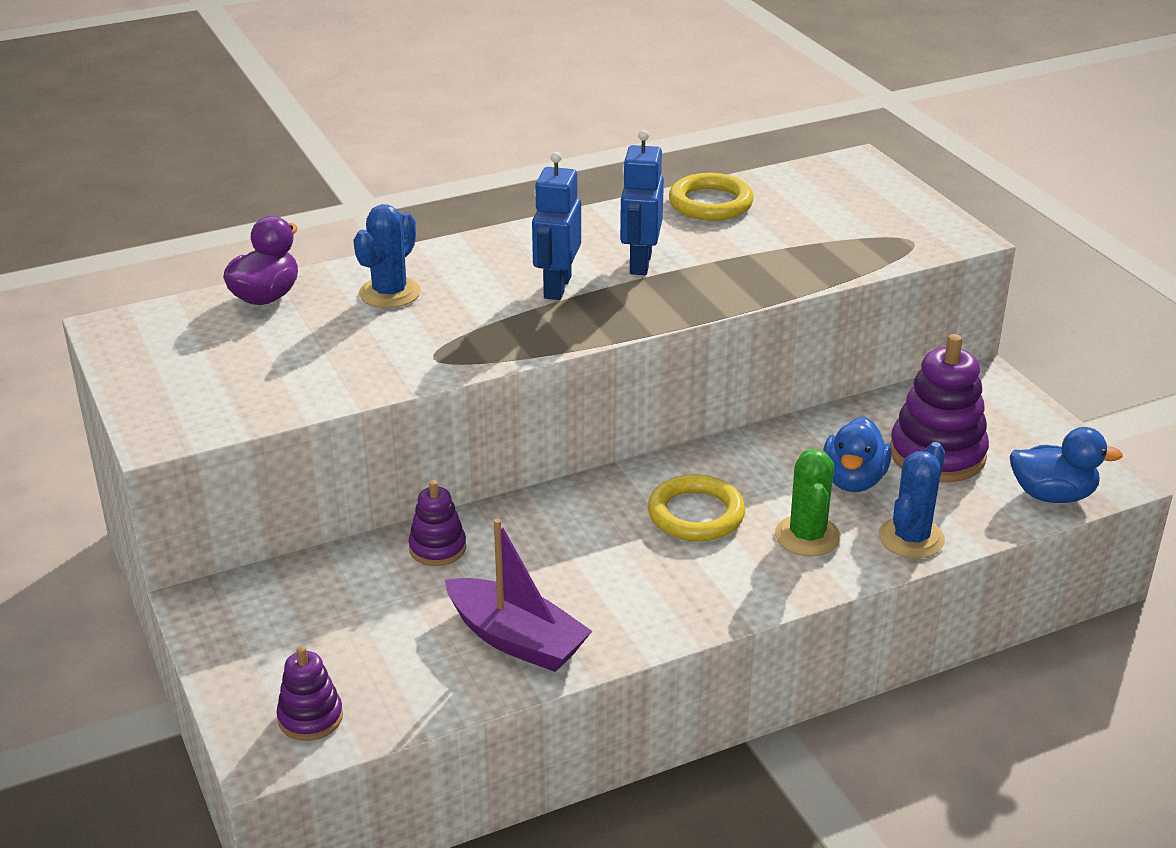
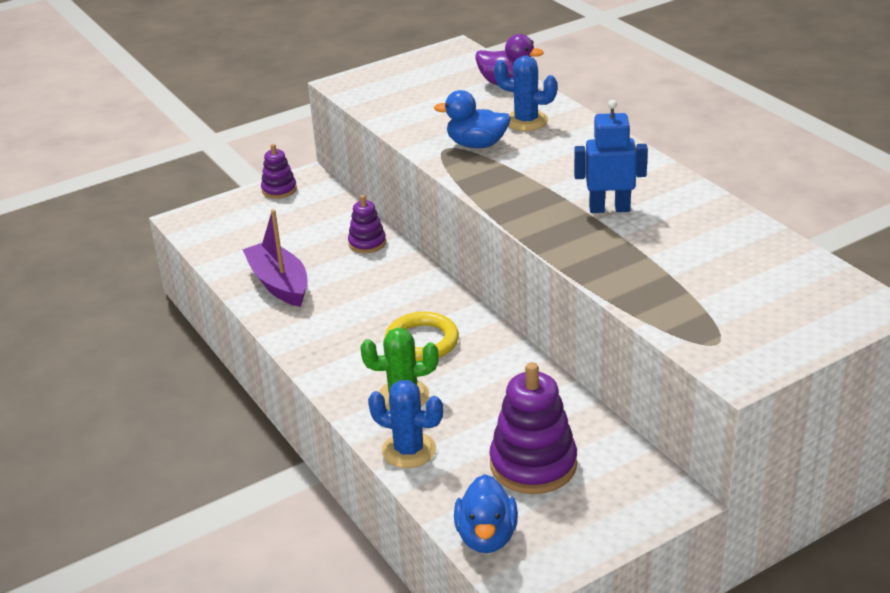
camera: 85 degrees right, 0 degrees up
purple stacking toy [276,646,343,741] -> purple stacking toy moved to [261,144,297,199]
purple boat [445,518,592,672] -> purple boat turned 120 degrees clockwise [242,209,308,307]
blue robot [532,152,581,300] -> none
yellow ring [669,173,754,221] -> none
blue duck [823,417,892,492] -> blue duck moved to [434,90,511,148]

